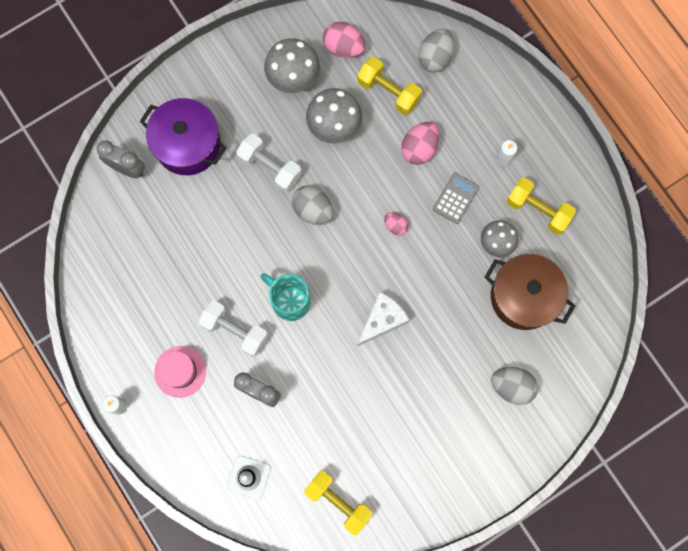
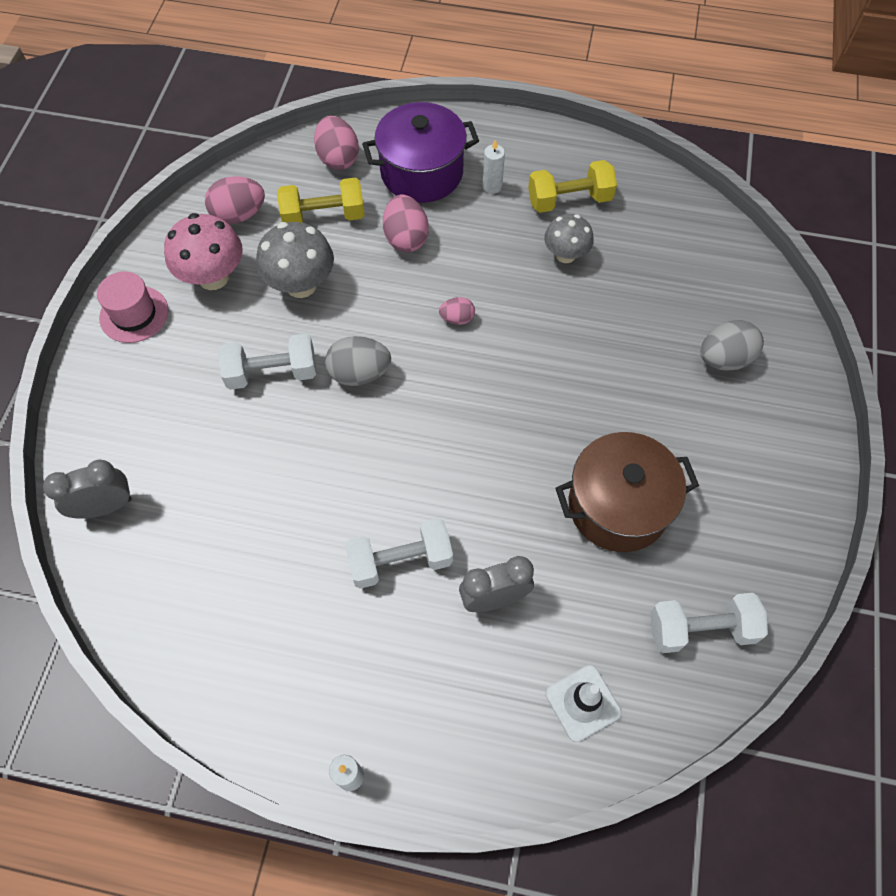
camera: 45 degrees left, 15 degrees down
purple pot [140,98,227,175] -> purple pot moved to [362,102,479,203]
pink hat [154,346,206,398] -> pink hat moved to [97,271,168,343]
turquoise mug [261,273,310,321] -> none
grey mushroom [264,38,320,93] -> pink mushroom [164,213,243,290]
yellow dumbbell [304,471,373,535] -> white dumbbell [650,593,768,653]
white cheese [357,292,409,347] -> none
grey egg [418,29,454,72] -> pink egg [314,116,359,170]
grey calculator [433,173,480,224] -> none
brown pot [485,254,575,330] -> brown pot moved to [555,432,699,552]

